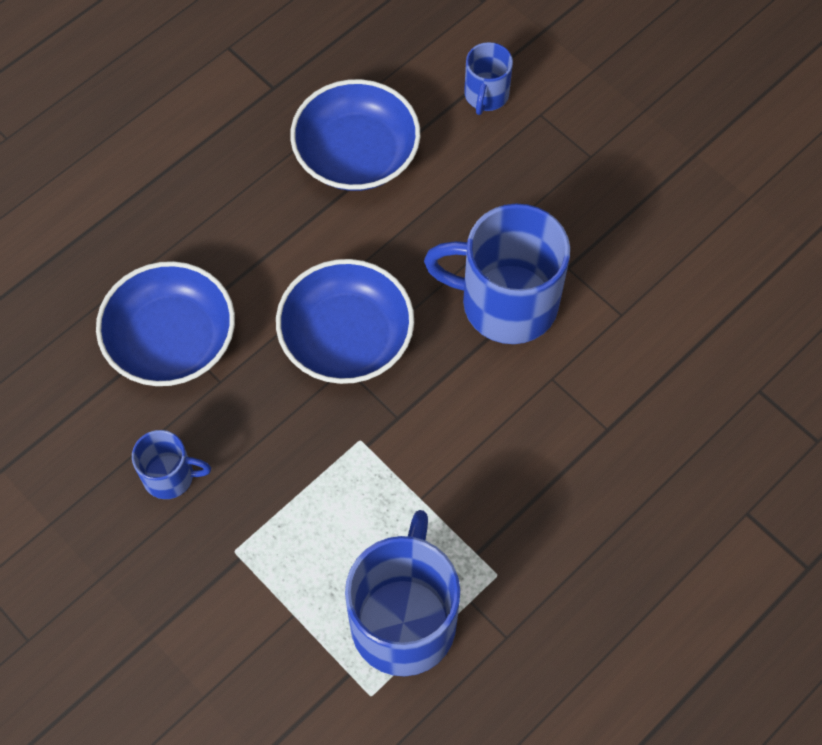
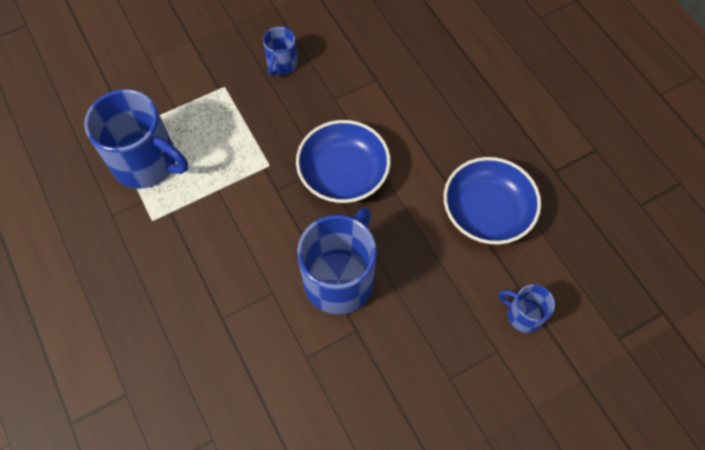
camera: 105 degrees right, 0 degrees up
blue bowl [96,261,235,386] -> none

